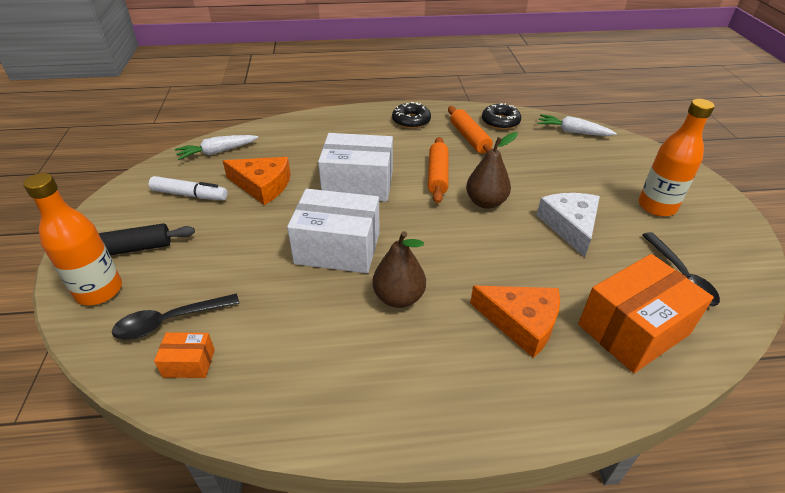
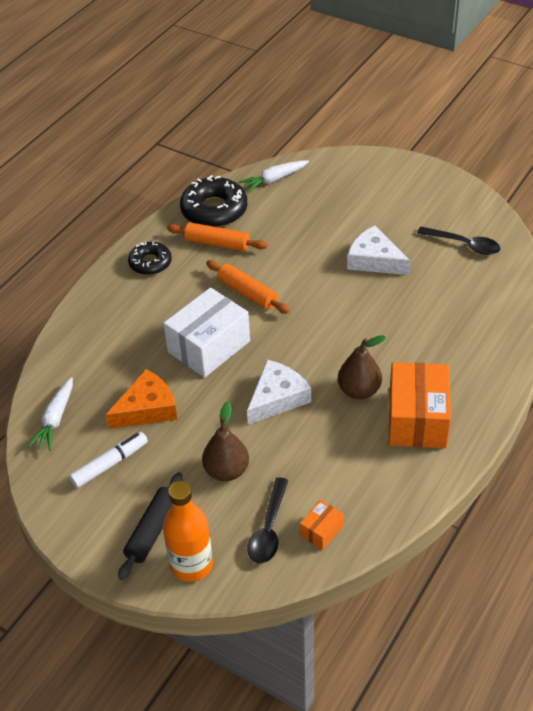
camera: 50 degrees left, 5 degrees up
white box [287,189,380,273] -> white cheese [247,360,311,424]
brown pear [466,132,518,209] -> brown pear moved to [202,401,249,481]
orange cheese [470,286,560,358] -> none
black donut [482,103,521,130] -> black donut [180,175,247,227], size x1.63
orange box [578,254,714,373] -> orange box moved to [389,362,451,448]
orange bottle [638,99,715,217] -> none

